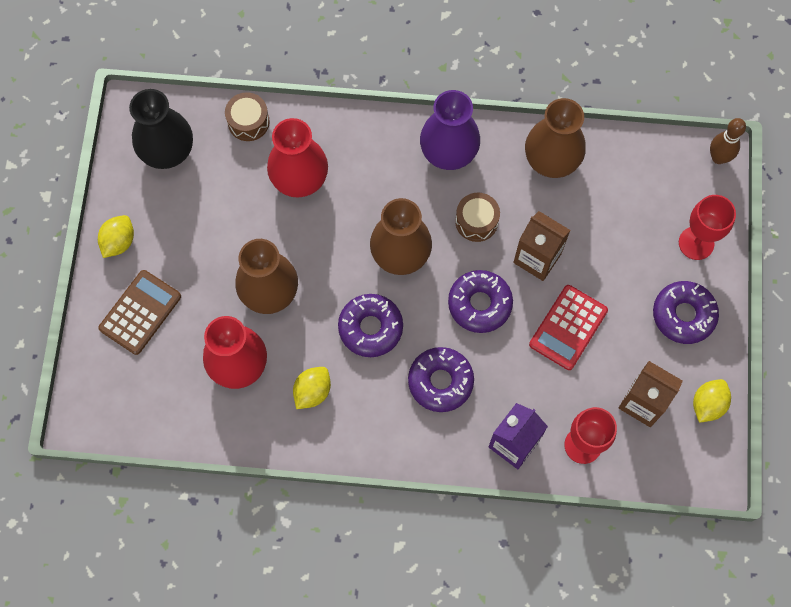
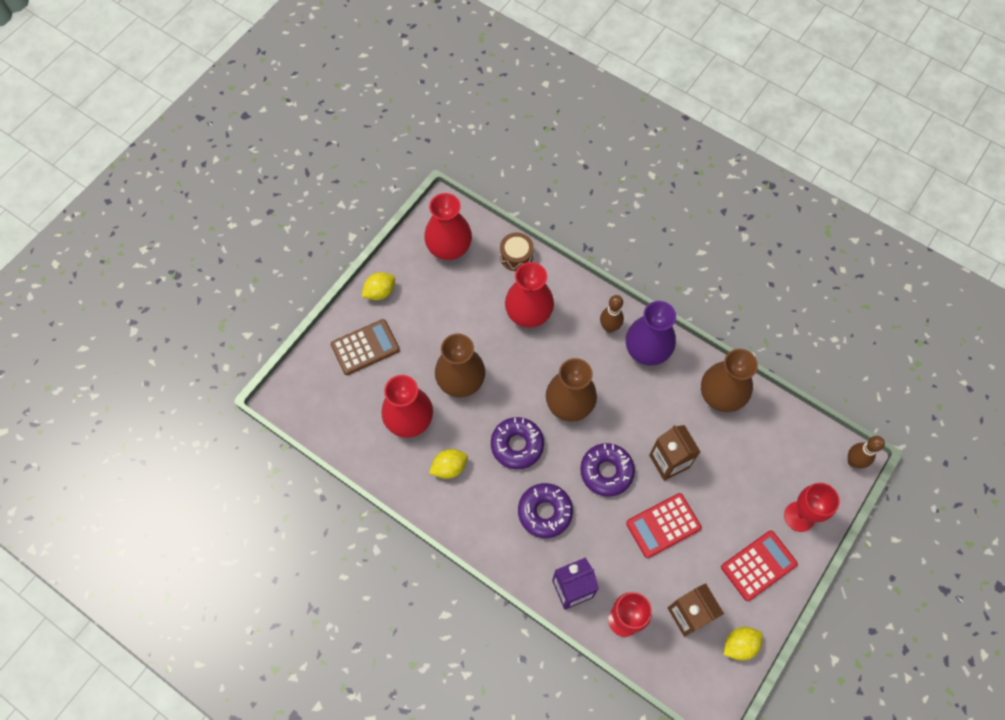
camera: 30 degrees right, 5 degrees down
black vase [129,89,193,169] -> red vase [424,193,472,260]
brown drum [455,193,500,242] -> none
purple donut [653,281,719,344] -> red calculator [721,530,798,601]
none -> brown bowling pin [600,295,624,333]

